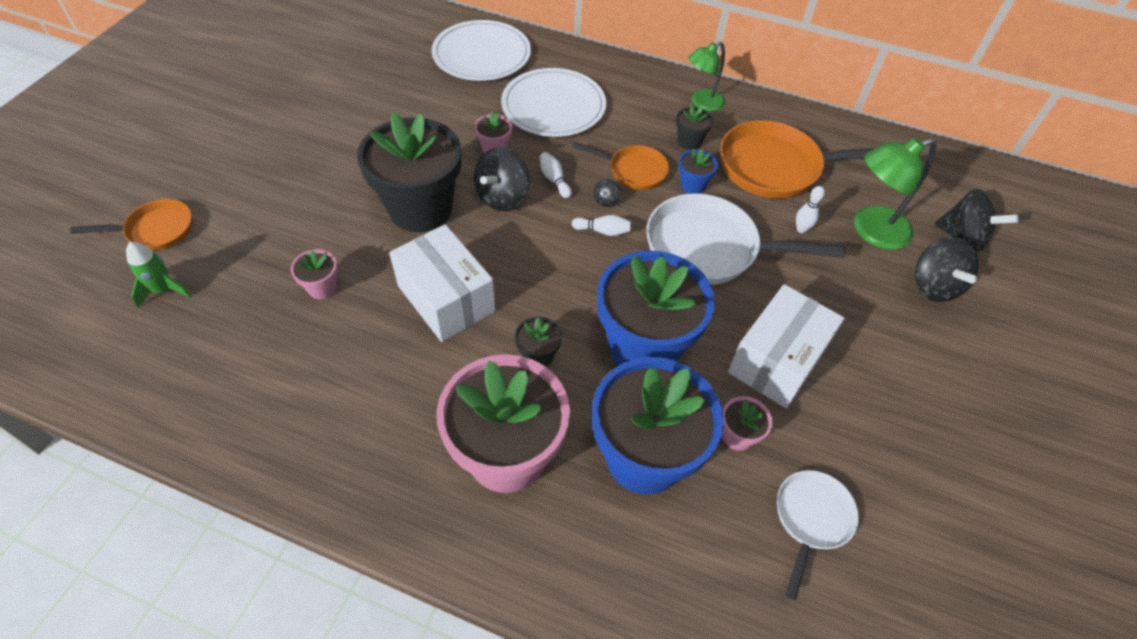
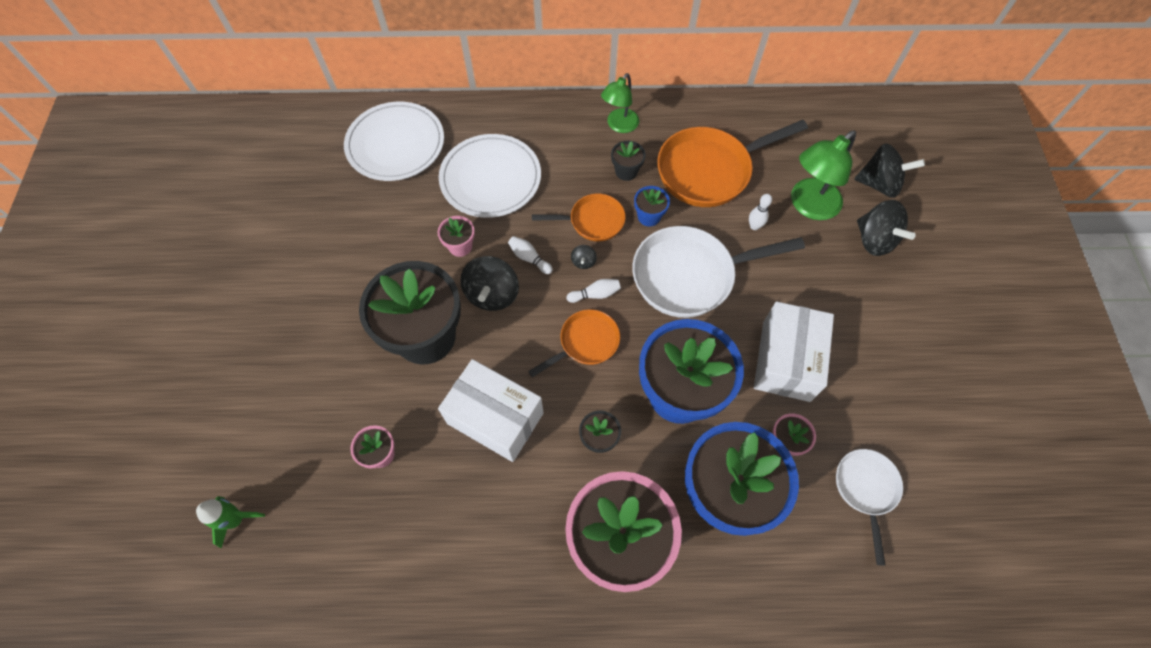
camera: 20 degrees left, 10 degrees up
orange pan [70,199,192,250] -> orange pan moved to [528,309,620,377]

